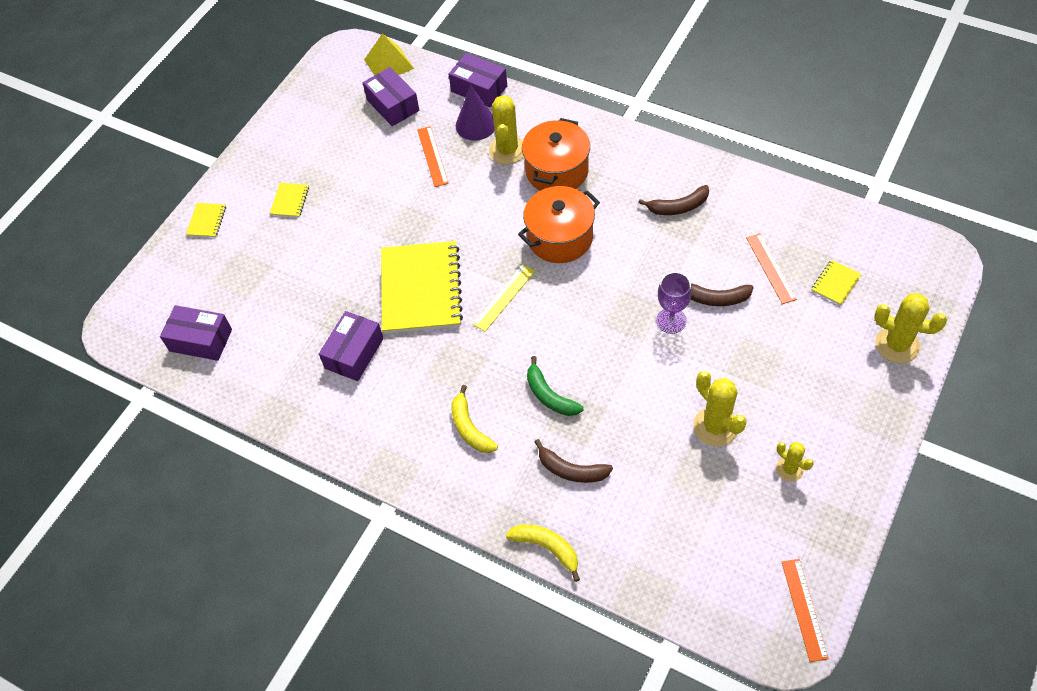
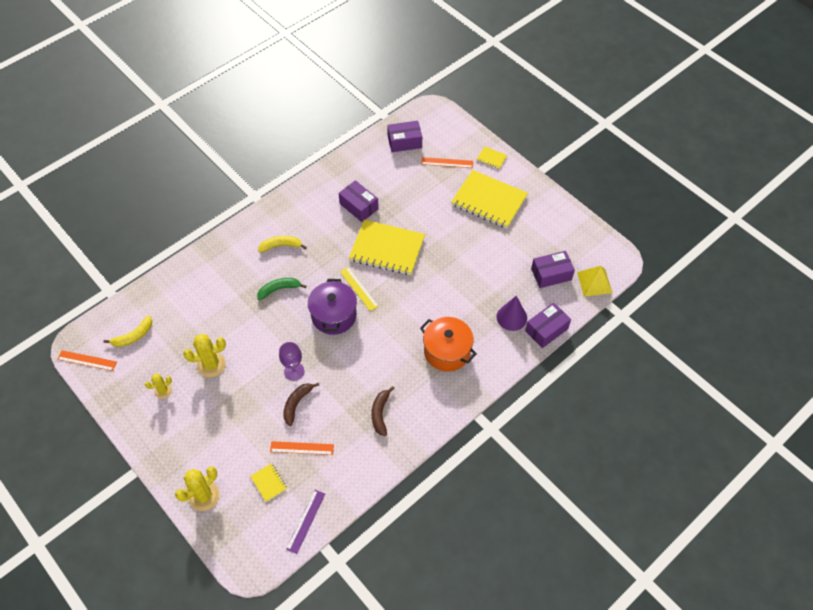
camera: 105 degrees right, 0 degrees up
purple box [160,305,232,361] -> purple box turned 45 degrees clockwise [387,121,422,152]
yellow notebook [270,183,309,217] -> yellow notebook [451,170,528,228], size x2.37
orange ruler [417,126,449,187] -> orange ruler moved to [421,157,473,168]
yellow cactus [489,95,524,164] -> none
yellow banana [506,524,580,582] -> yellow banana moved to [104,316,152,347]
orange pot [518,186,600,263] -> none
brown banana [534,439,613,483] -> none
none -> purple ruler [286,490,325,554]
none -> purple pot [308,279,357,335]

